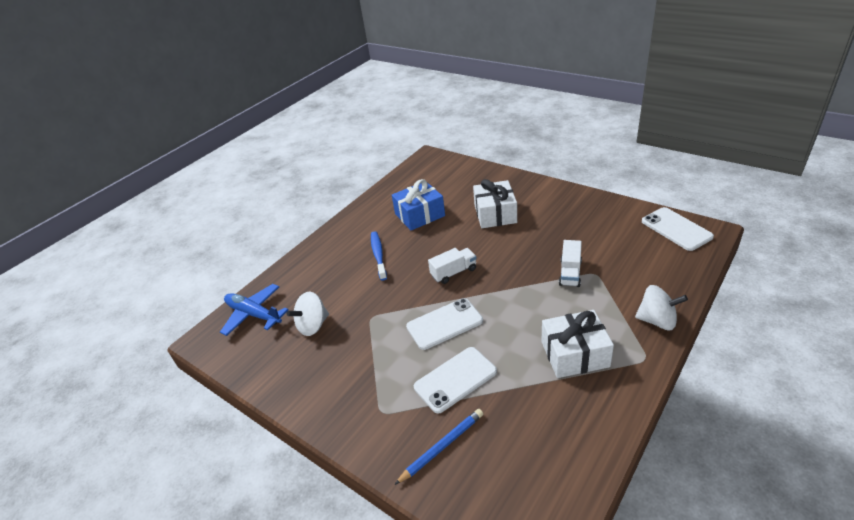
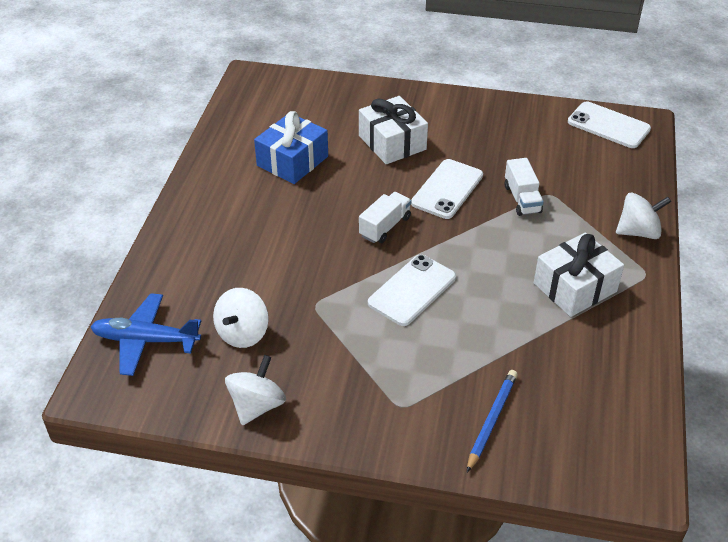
camera: 30 degrees left, 5 degrees up
blue toothbrush [371,231,387,281] -> none
white phone [414,347,497,413] -> white phone moved to [411,159,483,219]
none -> white spinning top [225,355,286,425]

